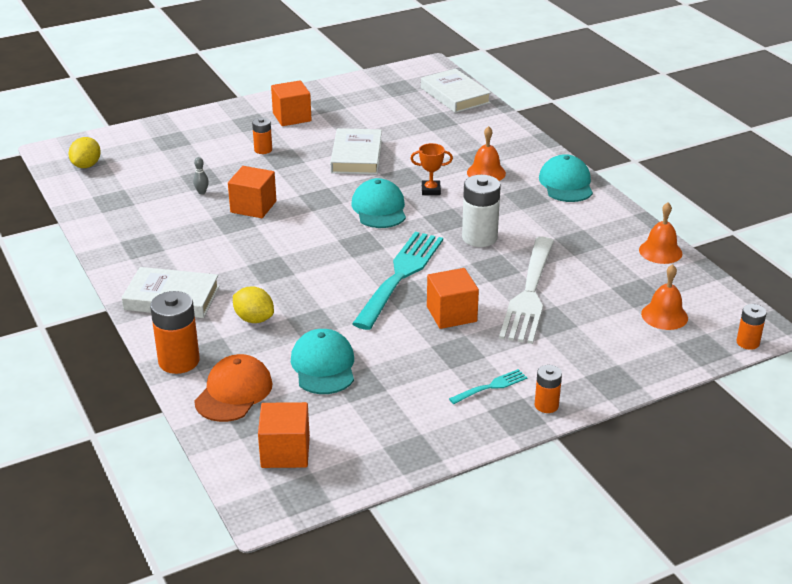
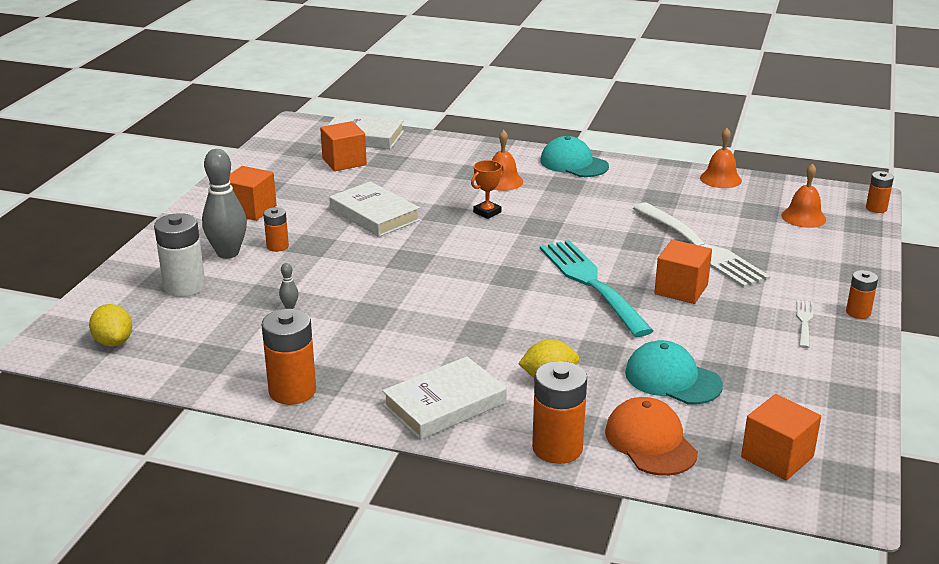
camera: 45 degrees left, 5 degrees down
orange cube [228,166,277,218] -> orange cube moved to [320,121,367,171]
turquoise cap [352,178,406,228] -> none
turquoise fork [449,369,527,404] -> white fork [796,300,813,348]
white battery [462,175,501,247] -> white battery moved to [154,213,205,297]
none -> grey bowling pin [202,149,247,259]
none -> orange battery [262,309,316,405]

